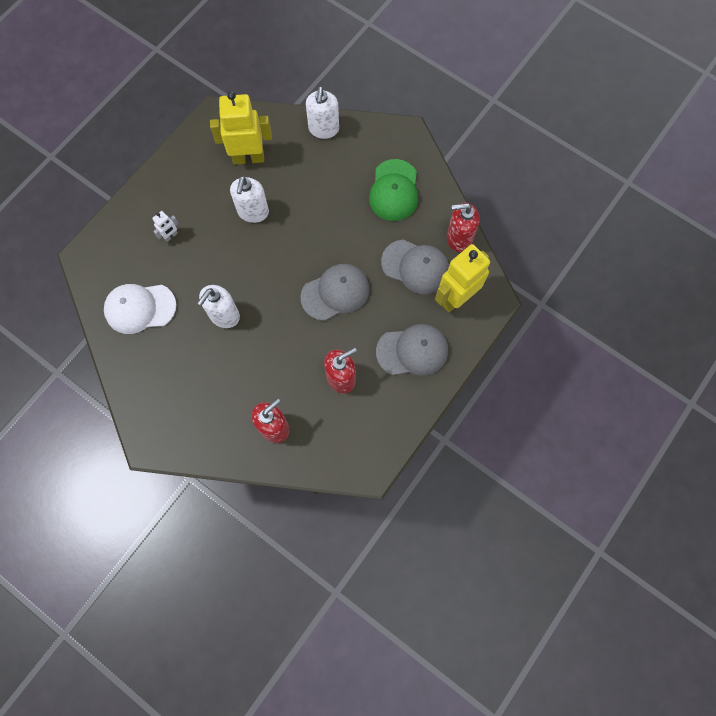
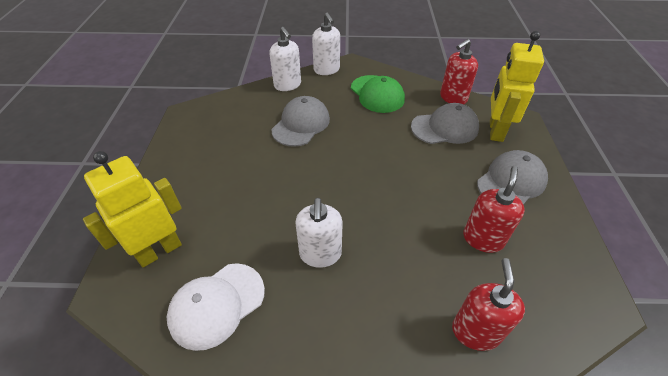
camera: 35 degrees left, 25 degrees down
white robot [152,211,179,242] -> none
yellow robot [210,91,272,164] -> yellow robot moved to [83,151,182,267]
white soap dispenser [230,176,269,223] -> white soap dispenser moved to [312,13,340,75]
grey cap [301,264,369,321] -> grey cap moved to [272,96,330,147]

